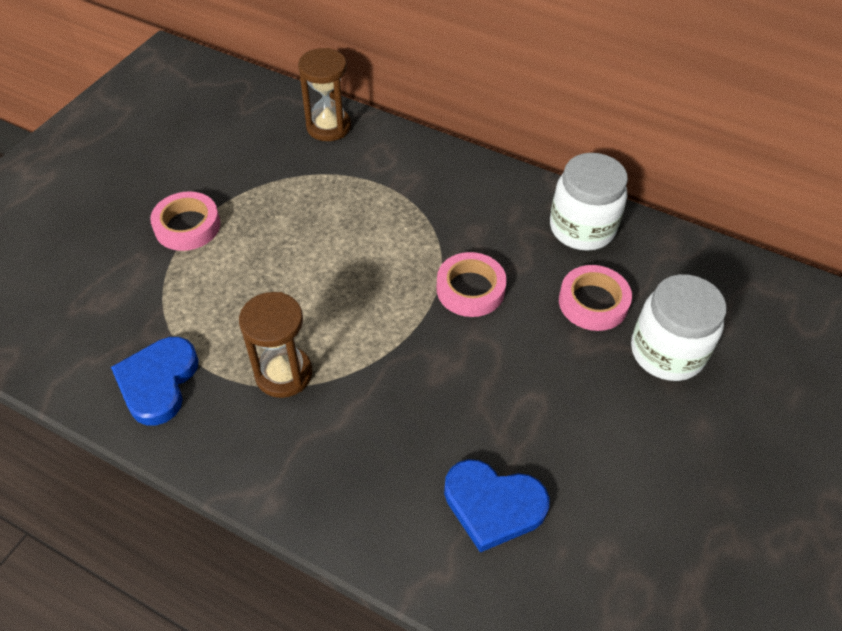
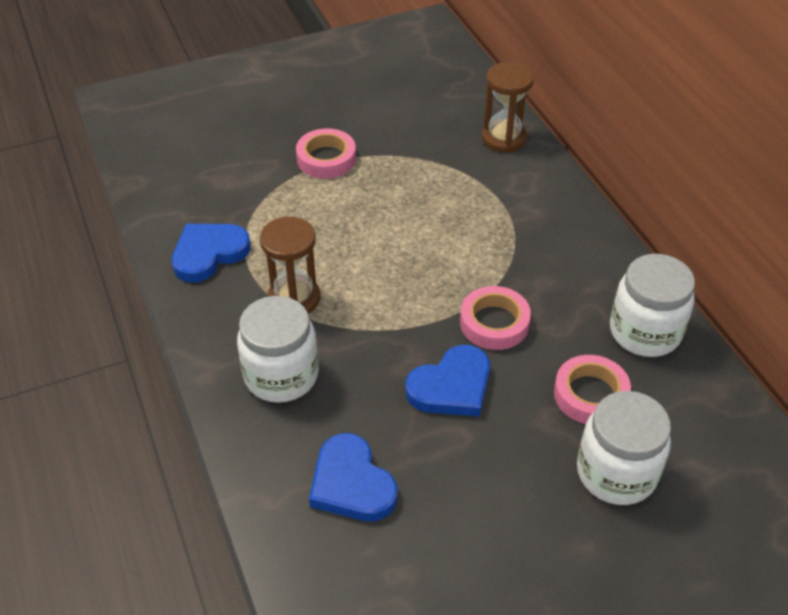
camera: 40 degrees right, 5 degrees down
none -> white jar [237,296,319,403]
none -> blue heart [405,345,490,417]

